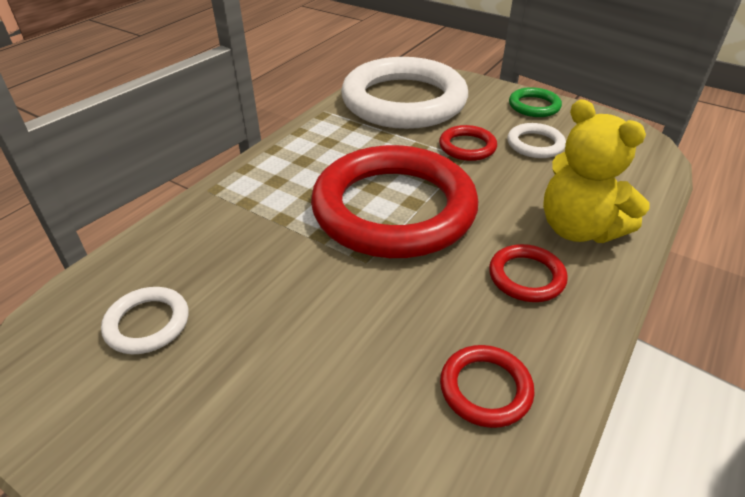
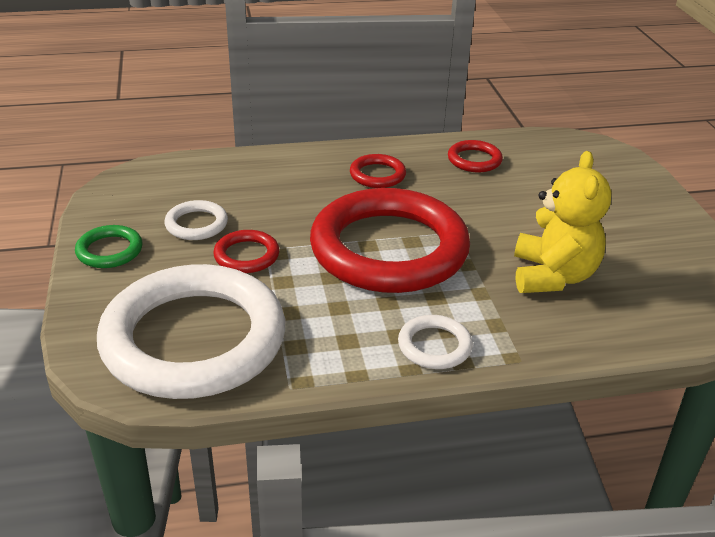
camera: 135 degrees left, 5 degrees down
white ring [101,287,189,354] -> white ring moved to [398,315,473,369]
yellow teddy bear [543,99,649,243] -> yellow teddy bear moved to [514,151,611,293]

